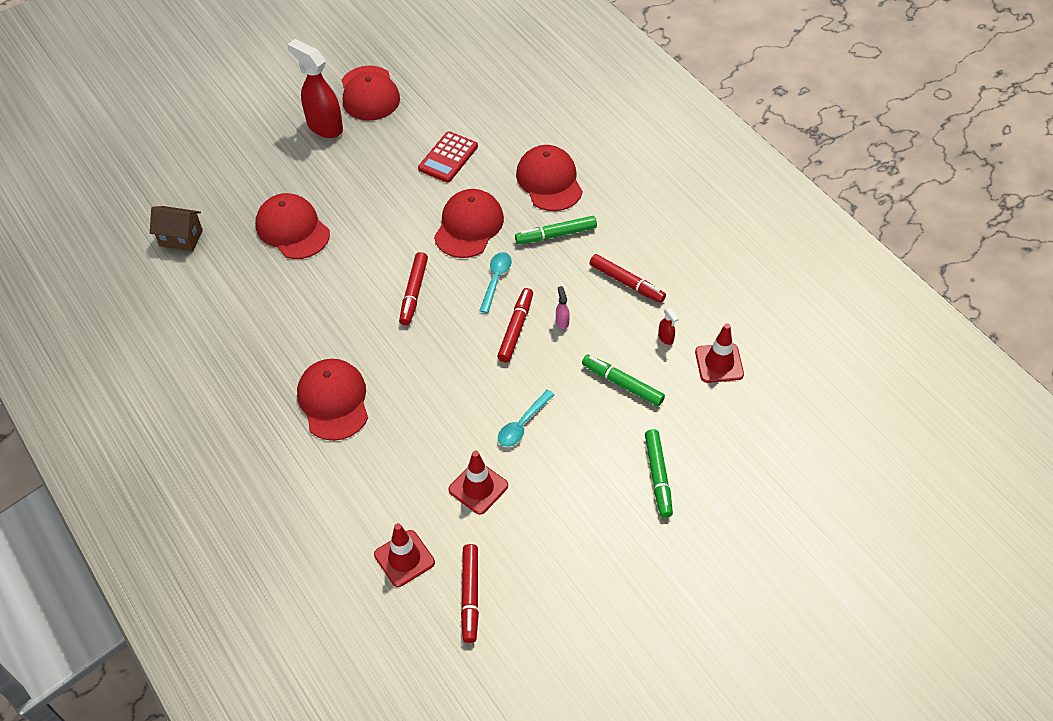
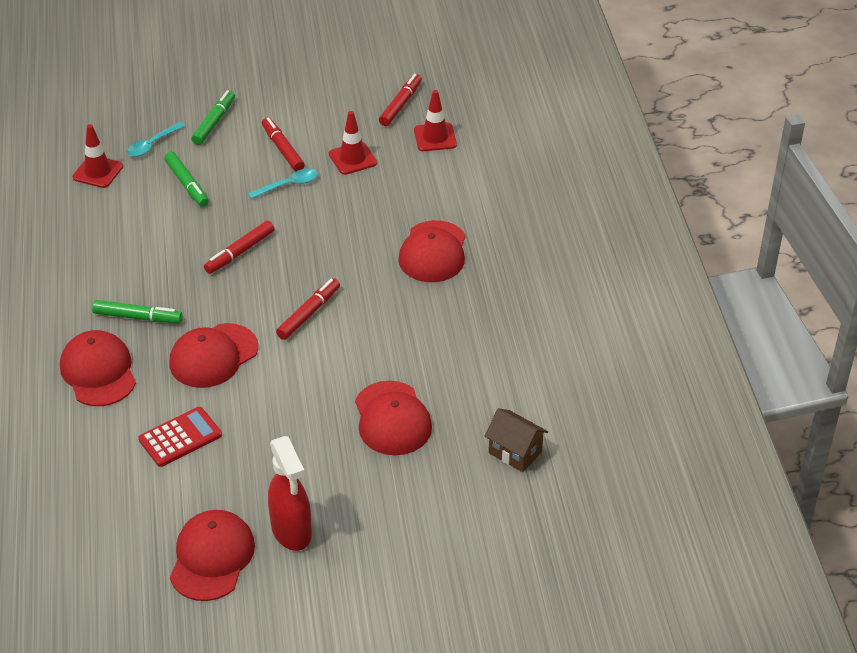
camera: 155 degrees left, 10 degrees down
turquoise spoon [479,252,512,313] -> turquoise spoon moved to [127,122,185,157]
red cap [516,145,583,211] -> red cap turned 150 degrees clockwise [60,330,136,406]
pink spray bottle [556,286,570,329] -> none
red marker [589,254,666,303] -> red marker moved to [262,117,305,171]
red spray bottle [658,307,679,345] -> none

